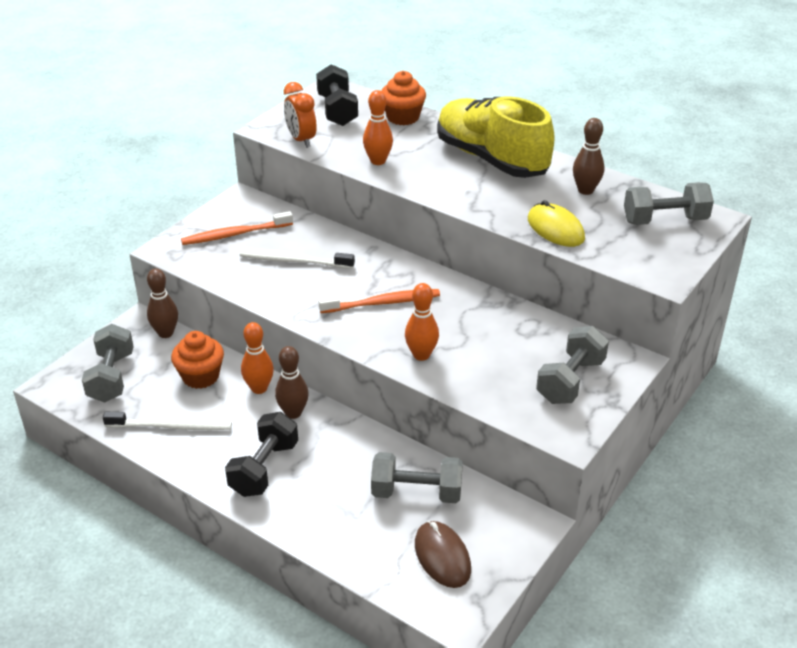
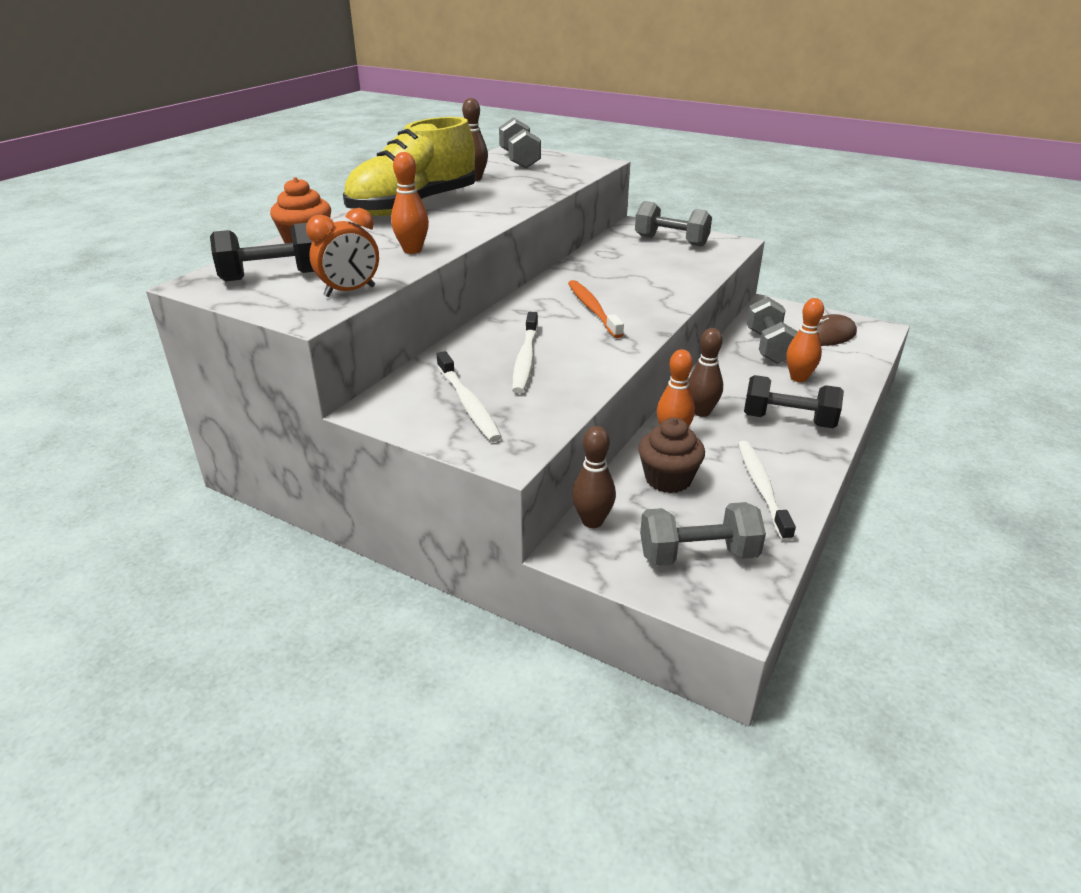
camera: 95 degrees left, 5 degrees down
orange cupcake [171,331,224,389] -> brown cupcake [638,417,705,493]
orange toothbrush [181,211,293,245] -> white toothbrush [437,351,502,442]
orange bowling pin [405,283,439,361] -> orange bowling pin moved to [786,298,824,382]
yellow mouse [528,200,585,247] -> none

